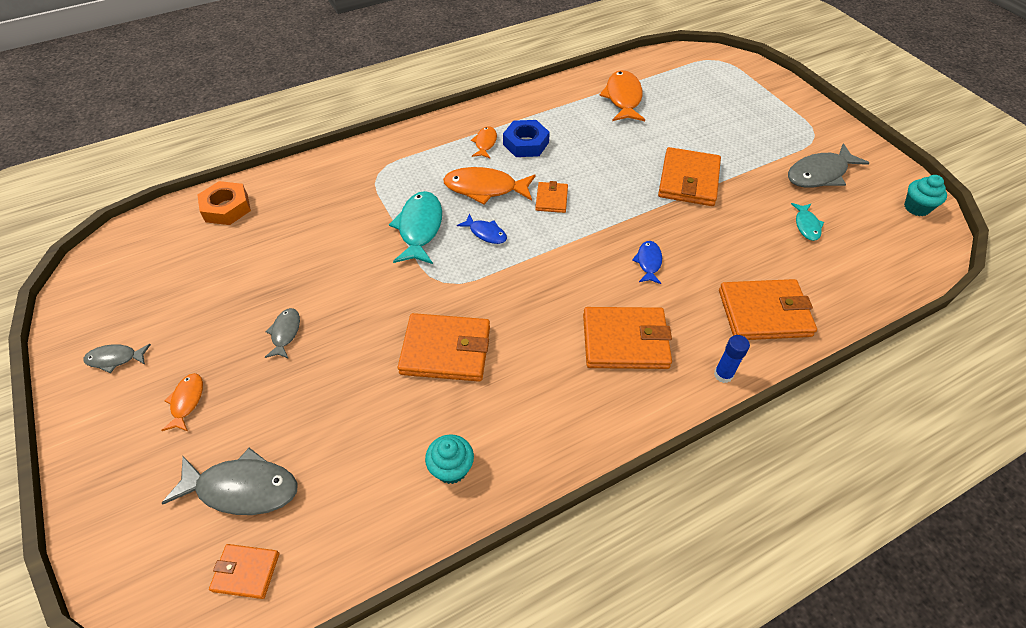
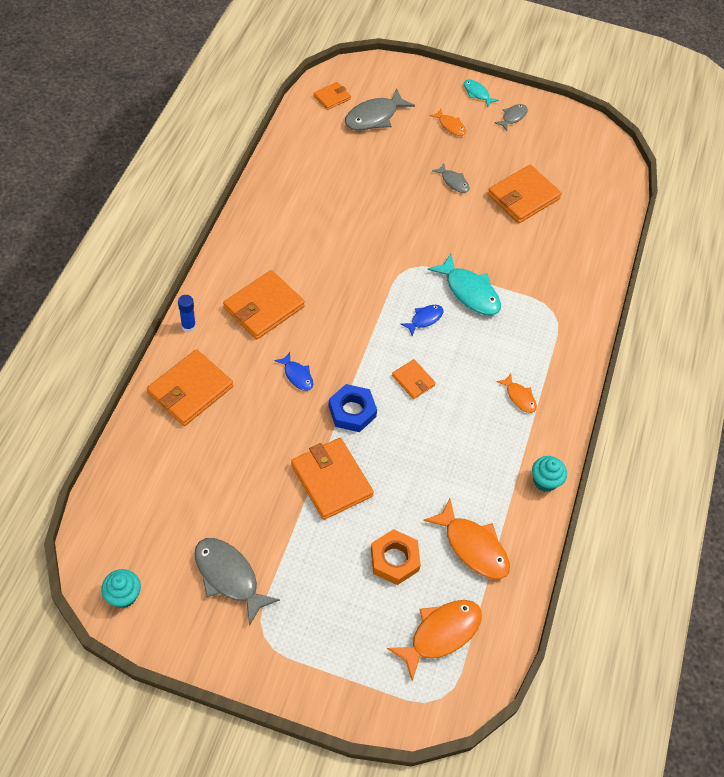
camera: 130 degrees right, 5 degrees up
orange nut [198,181,251,225] -> orange nut moved to [371,529,421,585]
orange wallet [398,313,490,382] -> orange wallet moved to [487,165,562,223]
turquoise cupcake [425,434,474,484] -> turquoise cupcake moved to [532,456,567,492]
orange fish [443,167,536,204] -> orange fish moved to [387,600,482,681]
blue fish [457,214,507,244] -> blue fish turned 150 degrees clockwise [401,305,444,336]
blue nut [503,120,550,157] -> blue nut moved to [328,384,377,432]
grey fish [788,143,869,188] -> grey fish turned 60 degrees counterclockwise [195,538,280,626]
turquoise fish [791,203,824,241] -> turquoise fish moved to [464,79,499,108]

